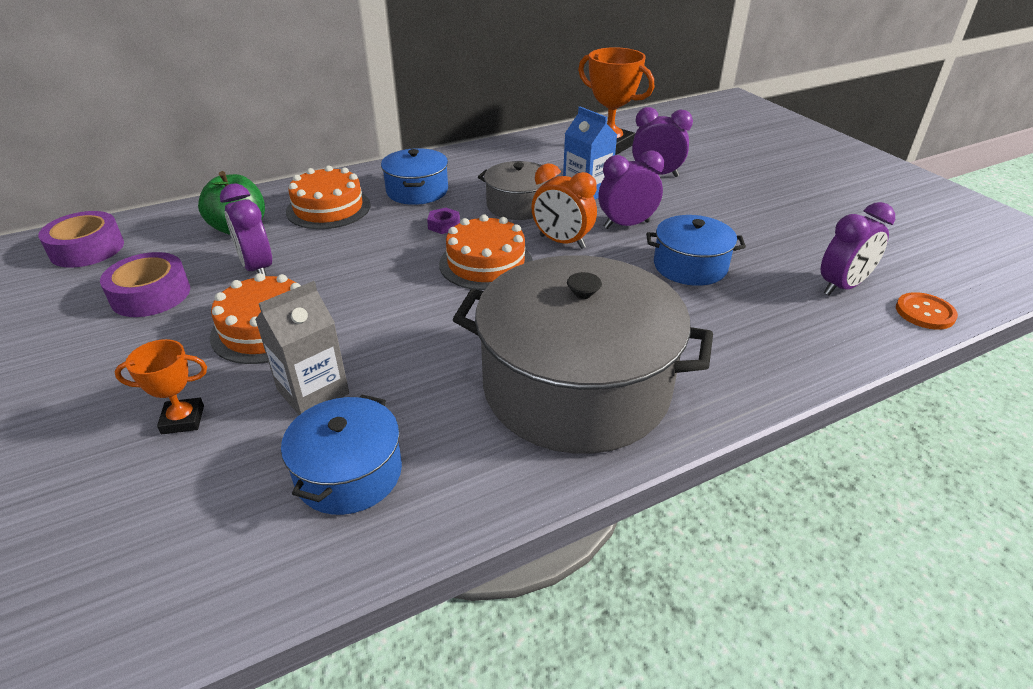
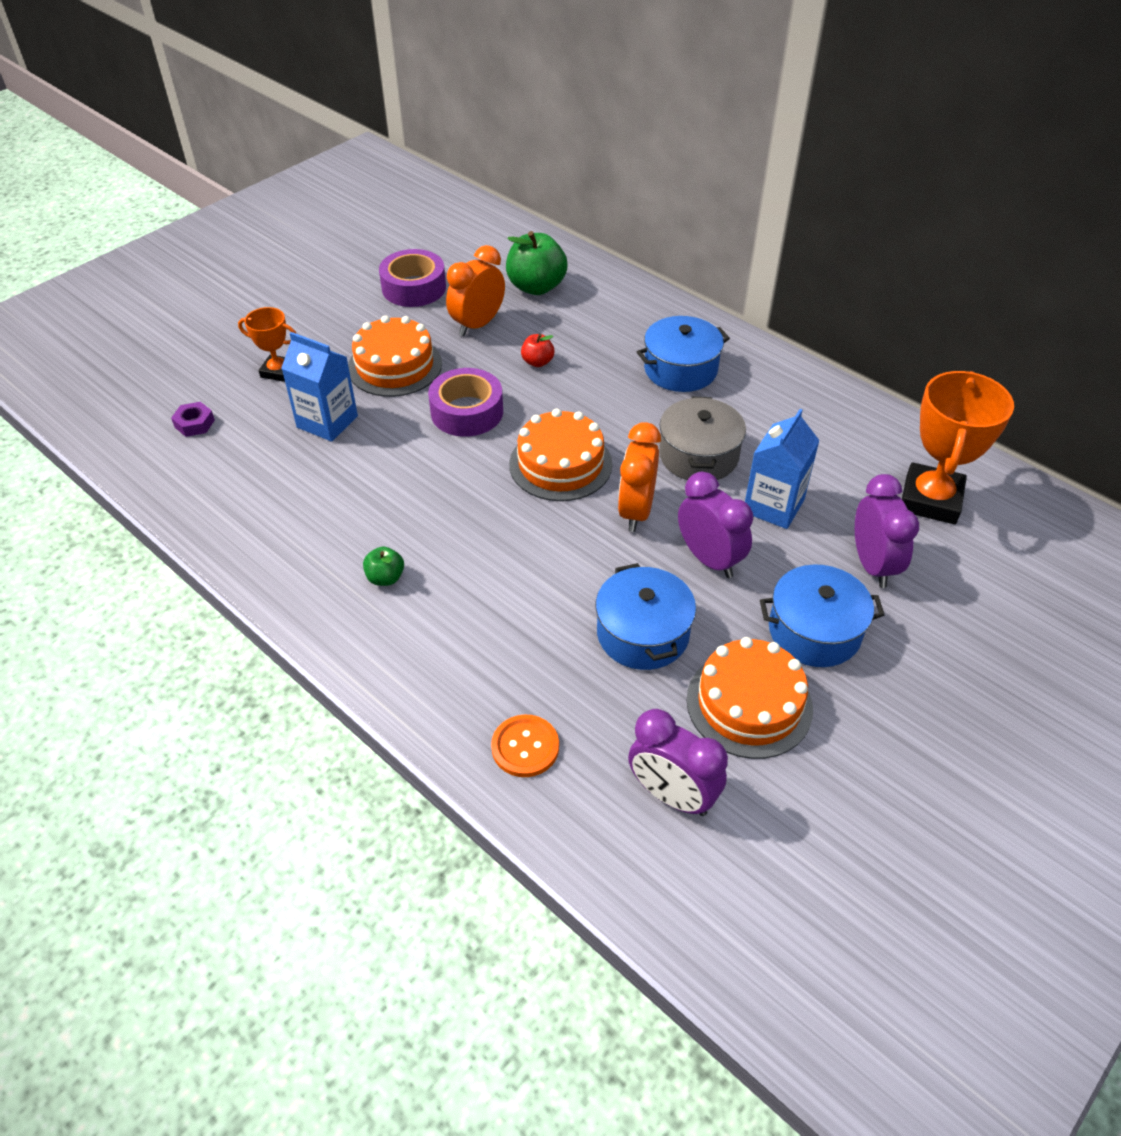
camera: 70 degrees right, 10 degrees up
purple tape [38,211,124,268] -> purple tape moved to [428,368,503,437]
orange trophy [115,339,207,434] -> orange trophy turned 45 degrees counterclockwise [238,307,296,382]
purple clock [220,183,272,276] -> orange clock [446,245,505,336]
grey carton [255,281,349,415] -> blue carton [281,332,358,442]
blue pot [281,395,402,515] -> blue pot moved to [760,564,884,667]
orange cake [286,165,371,229] -> orange cake moved to [687,637,813,759]
purple nut [427,208,460,234] -> purple nut moved to [171,402,215,437]
grey pot [452,255,713,454] -> green apple [363,546,404,586]
orange button [896,292,958,330] -> orange button moved to [491,715,559,777]
none -> red apple [521,334,555,367]

